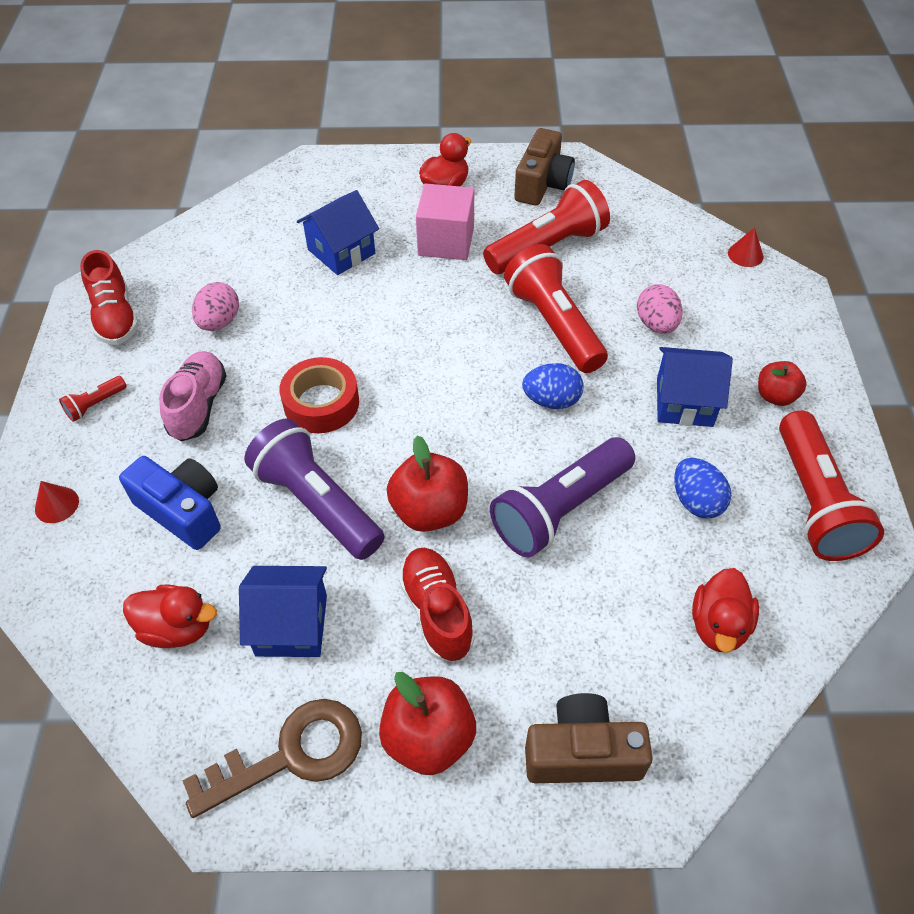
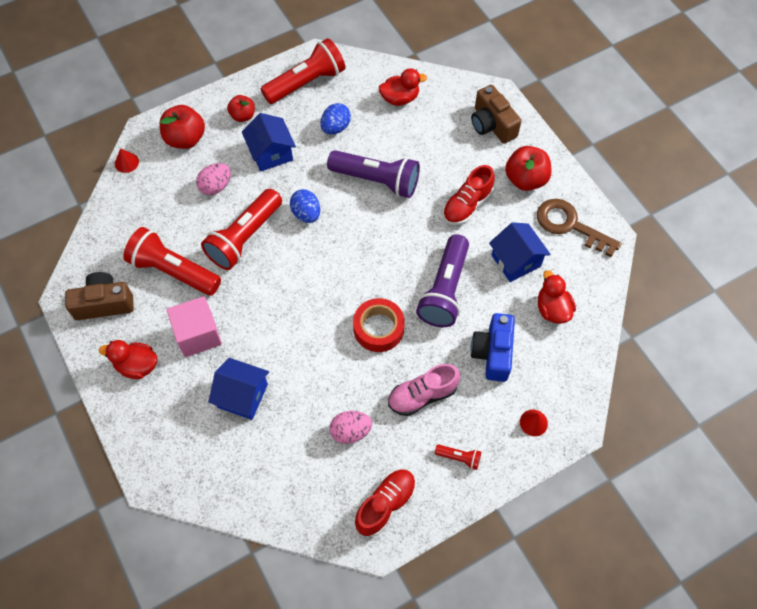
camera: 120 degrees left, 10 degrees up
red apple [387,436,468,532] -> red apple moved to [160,105,205,149]

